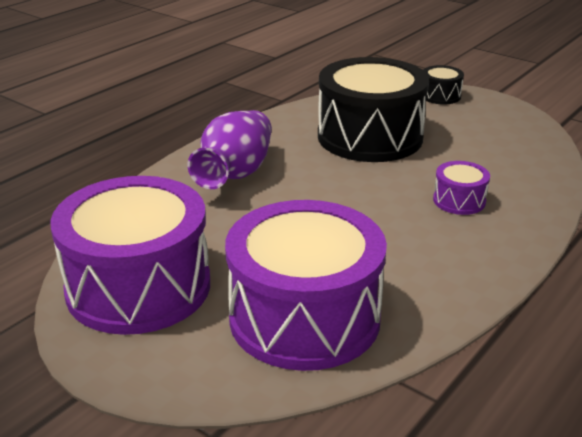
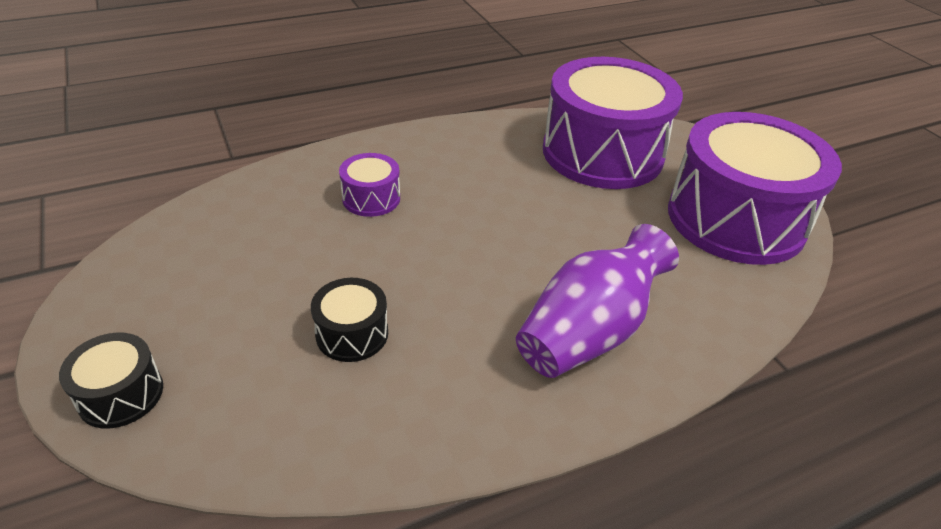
camera: 155 degrees left, 10 degrees up
black drum [318,57,429,162] -> black drum [311,278,388,362], size x0.43

